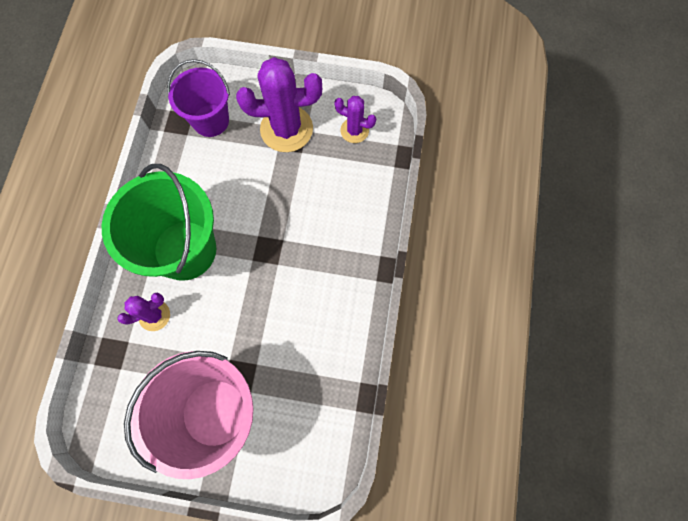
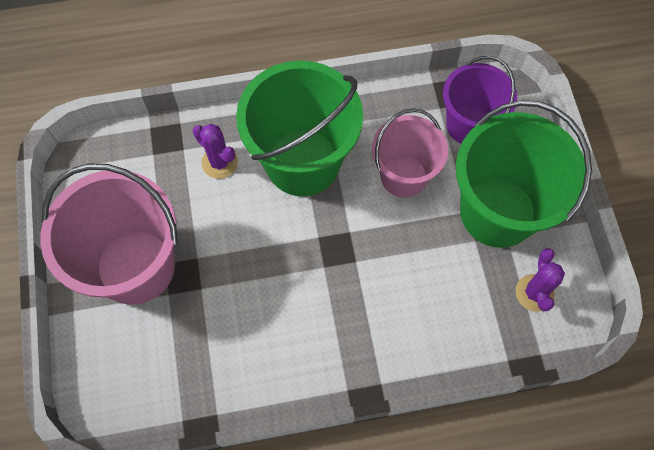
camera: 70 degrees right, 5 degrees down
purple cactus [236,57,322,152] -> green bucket [456,100,592,248]
none -> pink bucket [372,108,448,198]

